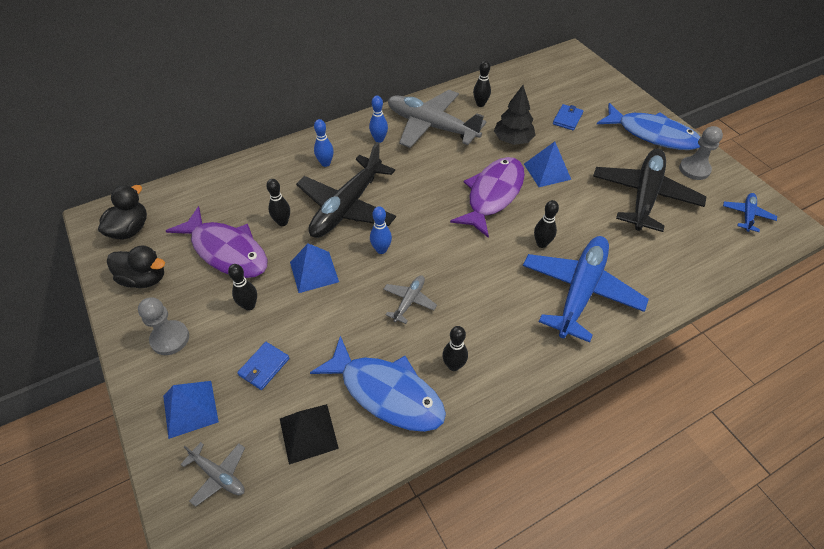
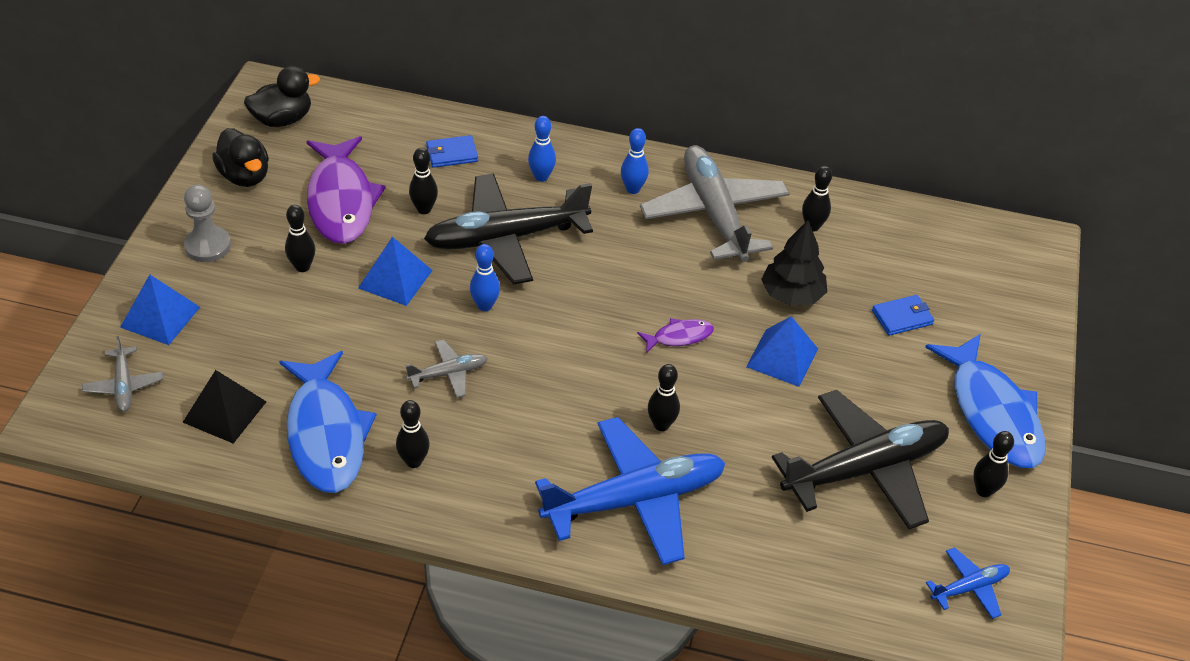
camera: 40 degrees right, 5 degrees down
blue wallet [237,342,289,390] -> blue wallet moved to [426,135,478,168]
purple fish [450,157,525,238] -> purple fish [637,318,714,353], size x0.46
grey pawn [679,126,723,180] -> black bowling pin [974,431,1014,497]

